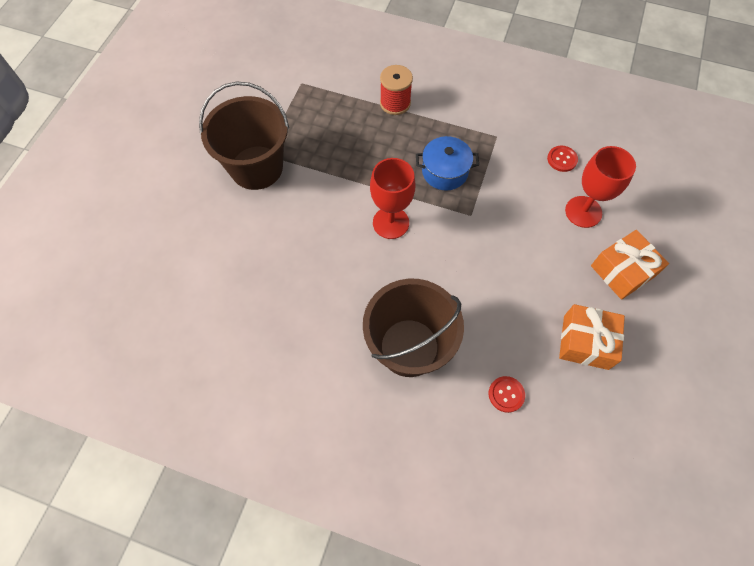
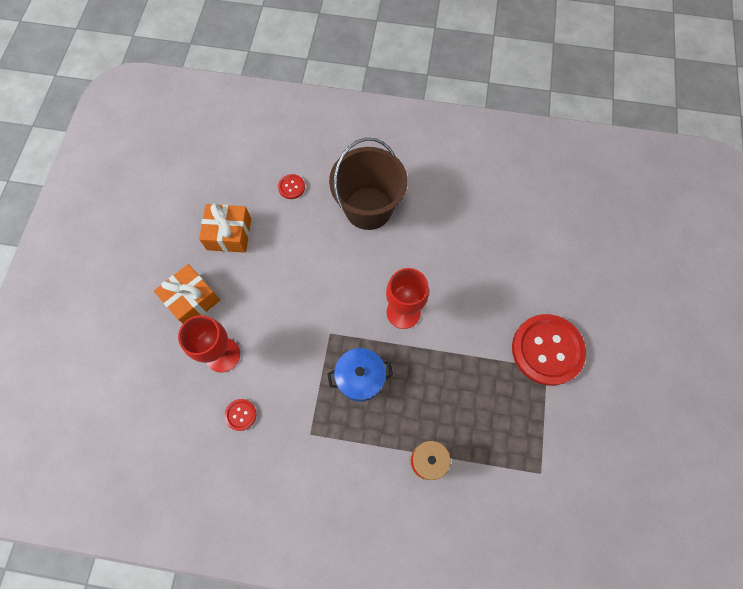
camera: 170 degrees right, 5 degrees up
brown bucket [199,82,289,190] -> red button [512,314,586,386]

